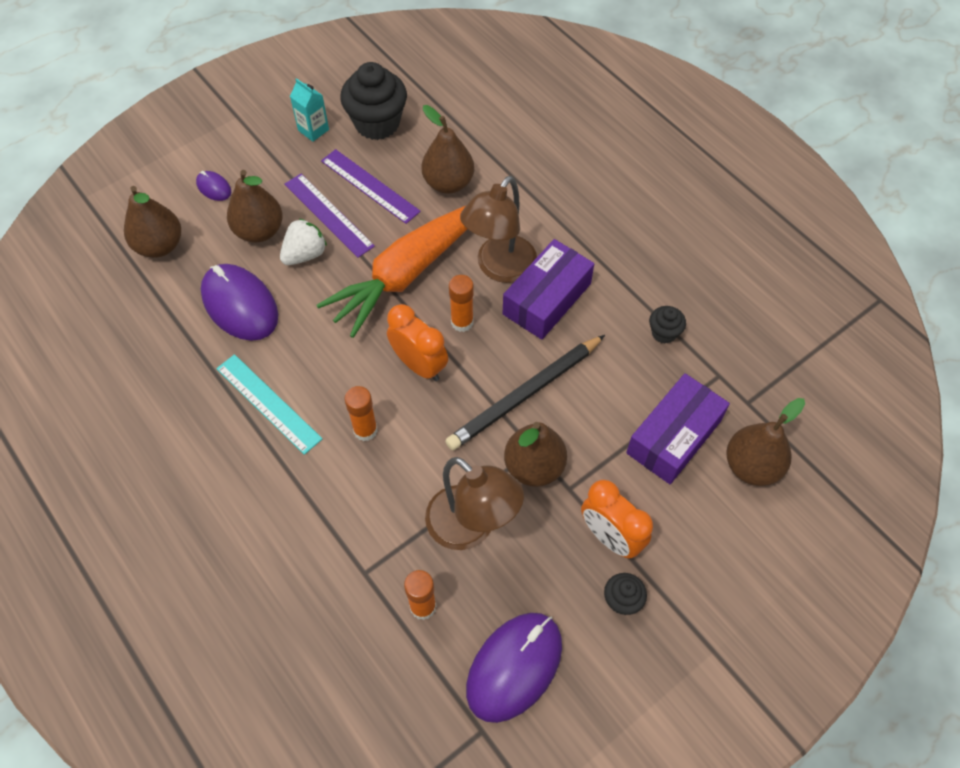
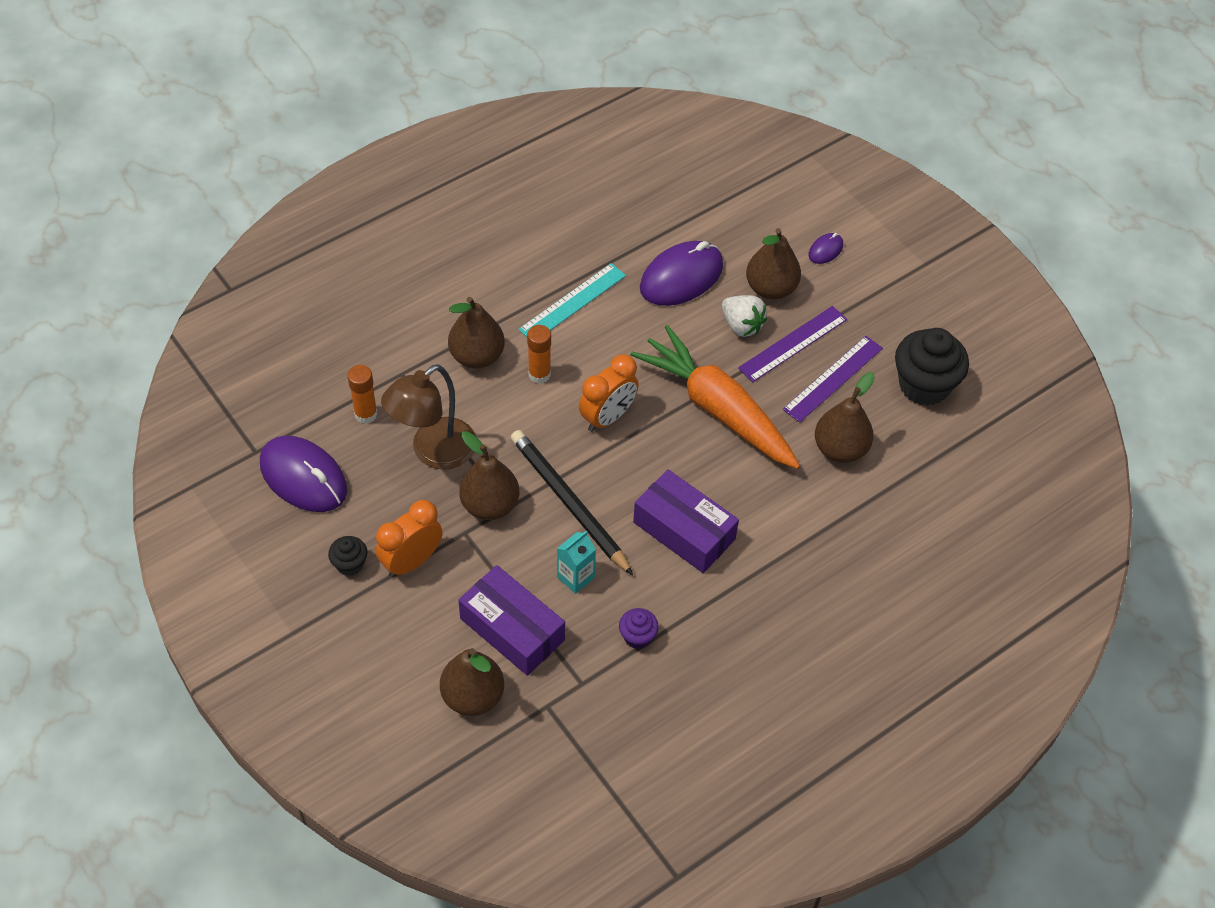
camera: 90 degrees right, 5 degrees down
brown pear [124,186,181,258] -> brown pear moved to [448,297,505,369]
turquoise carton [290,78,329,142] -> turquoise carton moved to [557,531,596,594]
orange glue stick [449,275,474,332] -> none
brown lamp [460,176,537,283] -> none
black cupcake [649,306,686,344] -> purple cupcake [619,608,659,649]

